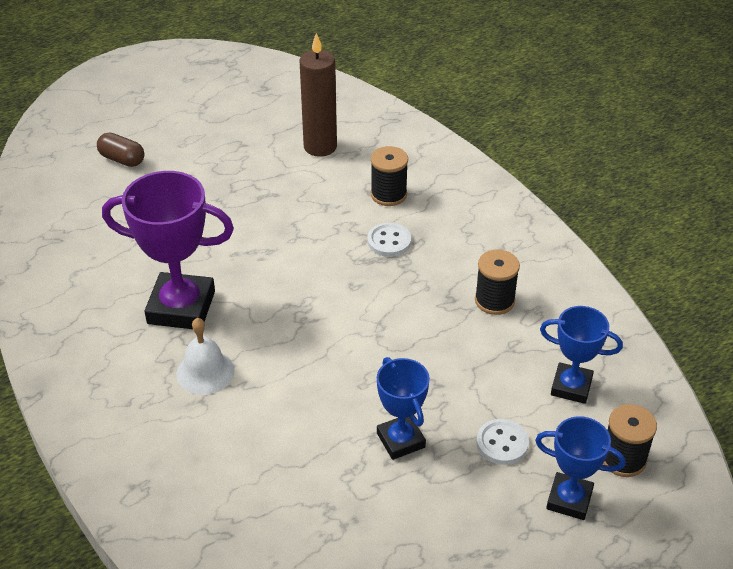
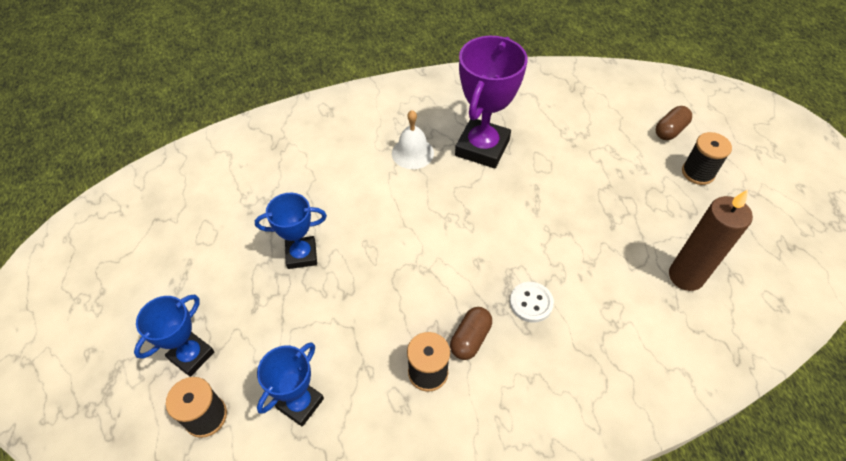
camera: 105 degrees right, 10 degrees up
black spool [371,146,408,206] -> black spool moved to [682,132,732,185]
white button [476,419,529,465] -> none
none -> brown capsule [450,307,492,360]

